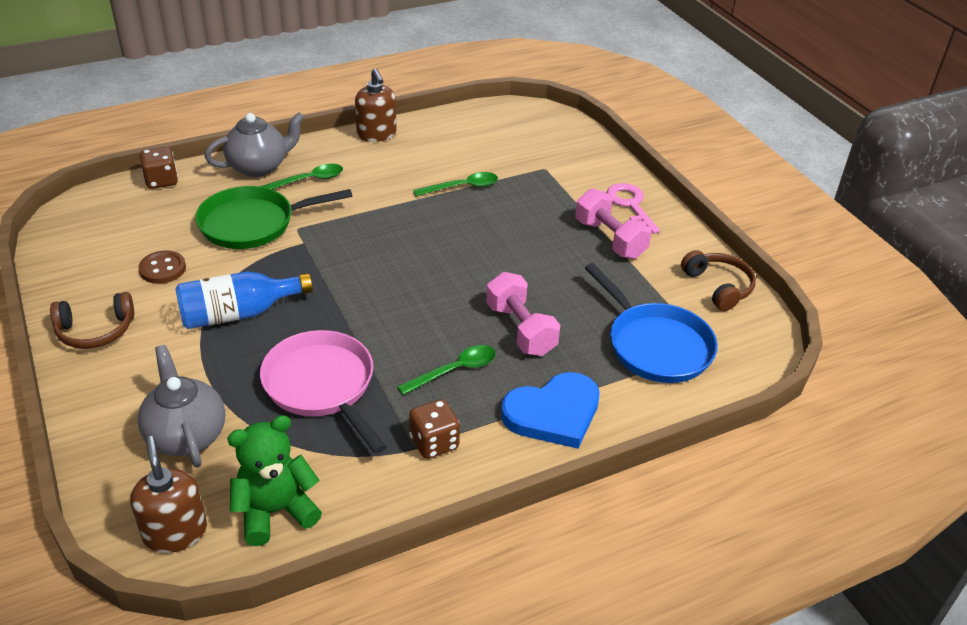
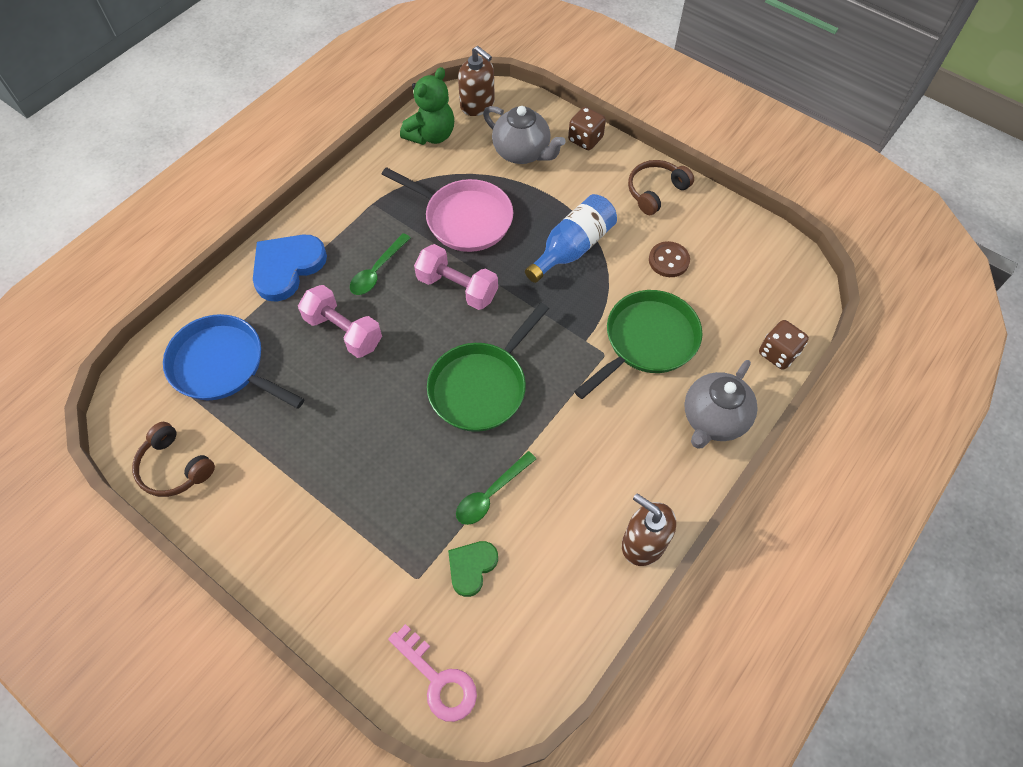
camera: 155 degrees right, 20 degrees up
green spoon [260,164,343,189] -> none
brown dice [409,399,460,459] -> brown dice moved to [568,107,606,150]
pink dumbbell [575,188,651,259] -> pink dumbbell moved to [414,244,498,310]
pink key [606,183,660,234] -> pink key moved to [388,624,477,722]
none -> green pan [427,303,549,432]
none -> green heart [448,541,498,597]

